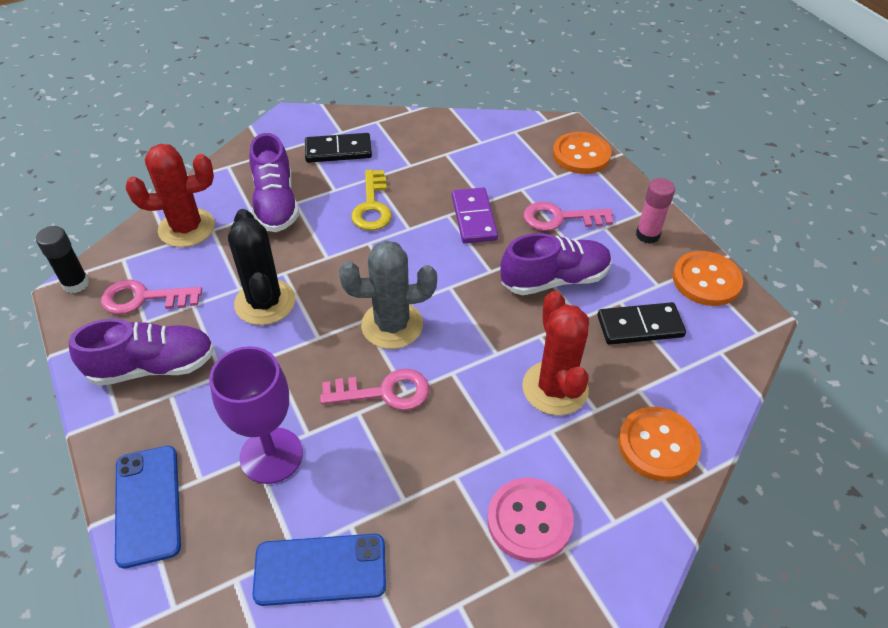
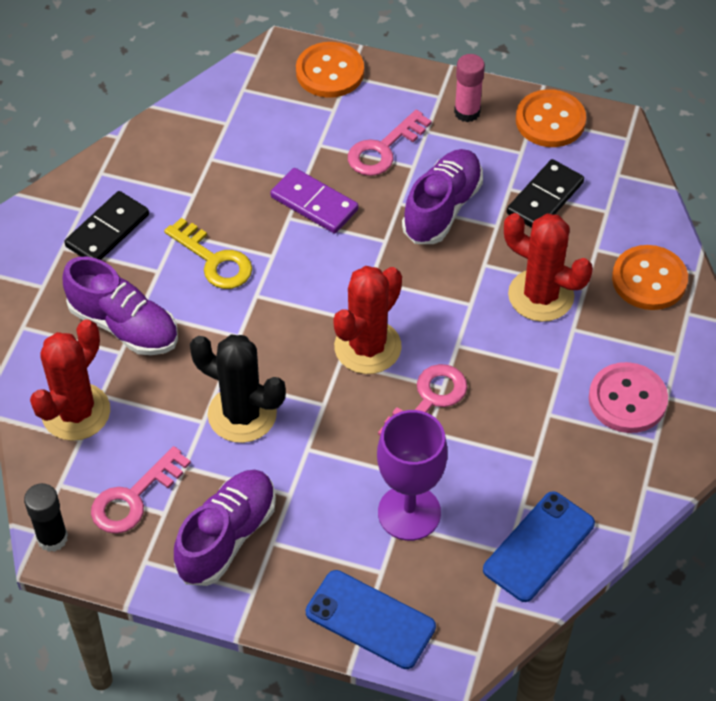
camera: 45 degrees left, 5 degrees up
grey cactus [339,240,437,349] -> red cactus [333,266,402,374]

